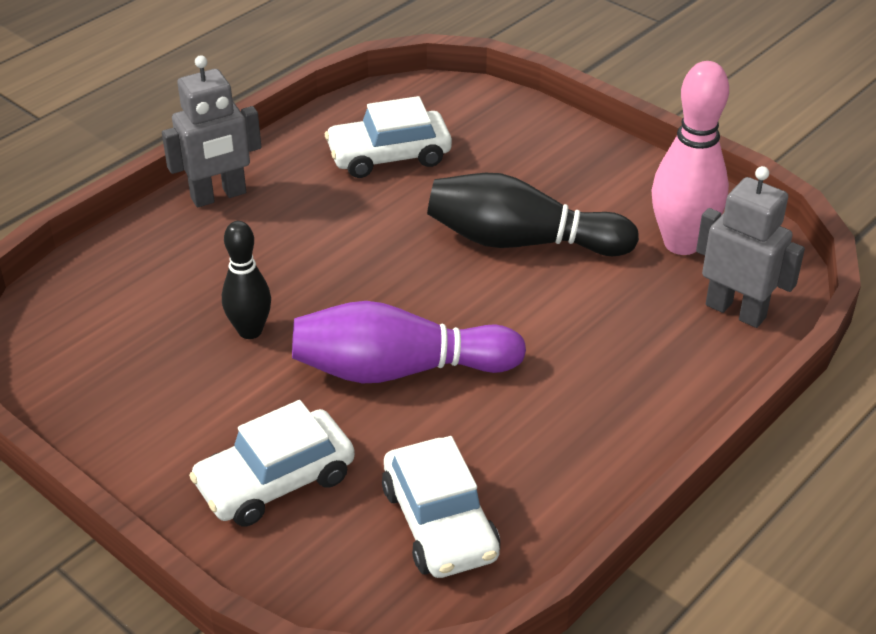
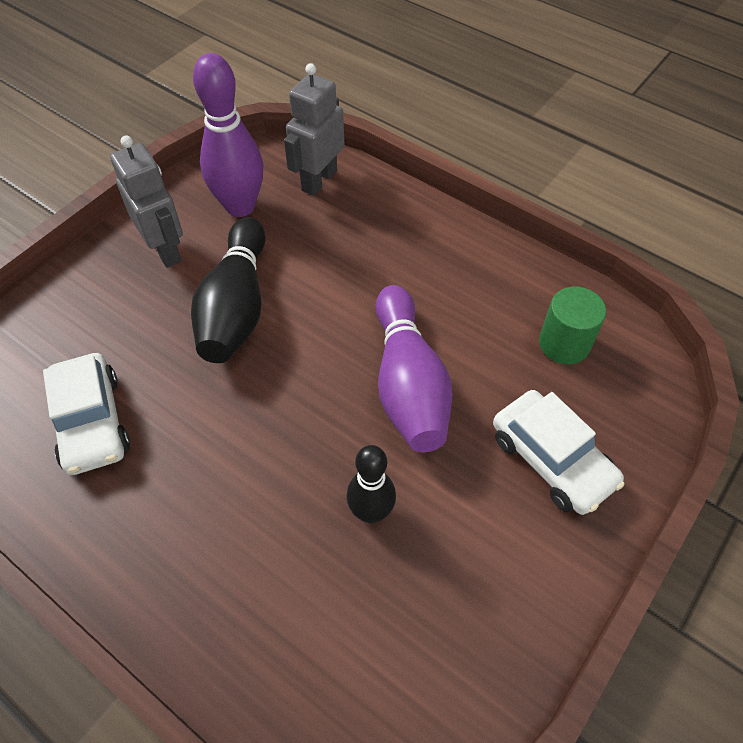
camera: 95 degrees left, 15 degrees up
grey robot [162,55,261,208] -> grey robot moved to [110,136,183,268]
white car [382,436,500,578] -> green cylinder [539,286,606,364]
pink bowling pin [651,61,729,255] -> purple bowling pin [193,53,263,217]

